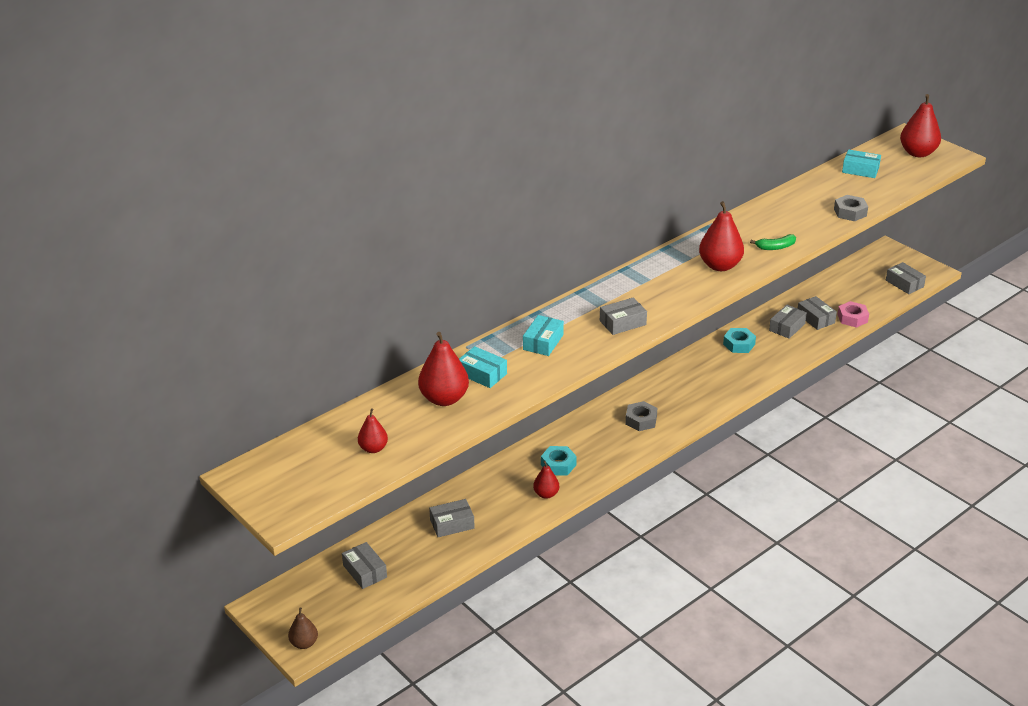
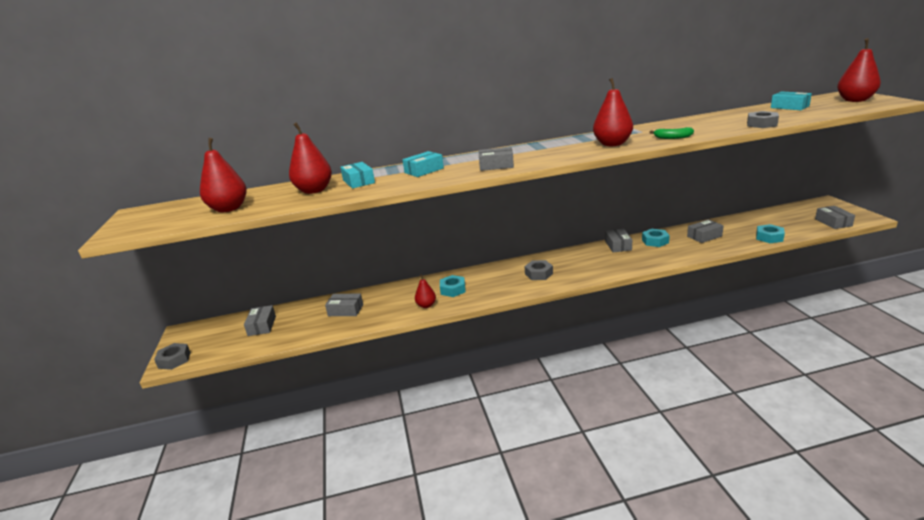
camera: 30 degrees right, 10 degrees down
brown pear [288,608,318,649] -> grey nut [154,343,191,370]
red pear [358,408,388,453] -> red pear [200,138,247,213], size x1.75
grey box [798,296,837,330] -> grey box moved to [605,229,632,252]
pink nut [837,301,869,328] -> turquoise nut [756,224,785,243]

